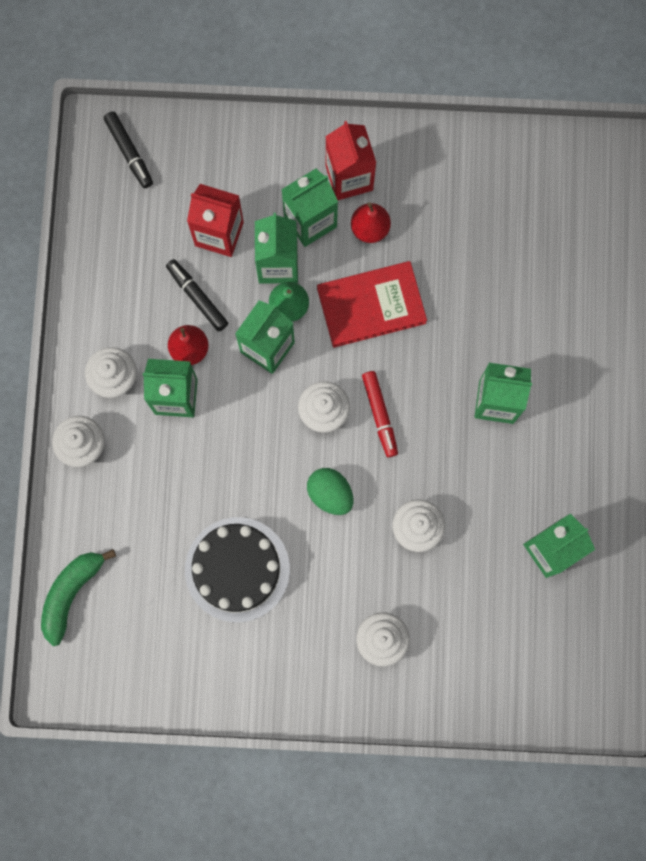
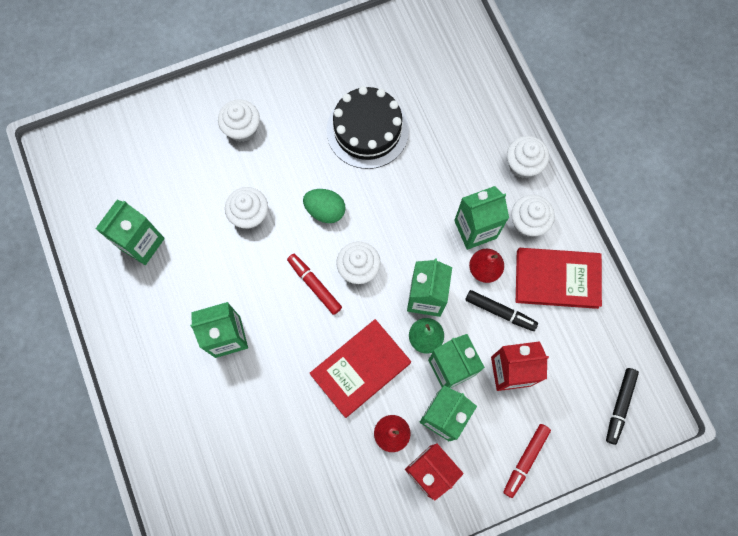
camera: 155 degrees right, 5 degrees down
green banana [41,549,116,646] -> none
black marker [104,111,153,188] -> black marker turned 105 degrees counterclockwise [606,368,639,445]
none -> red marker [503,424,551,498]
none -> red book [516,248,602,309]

